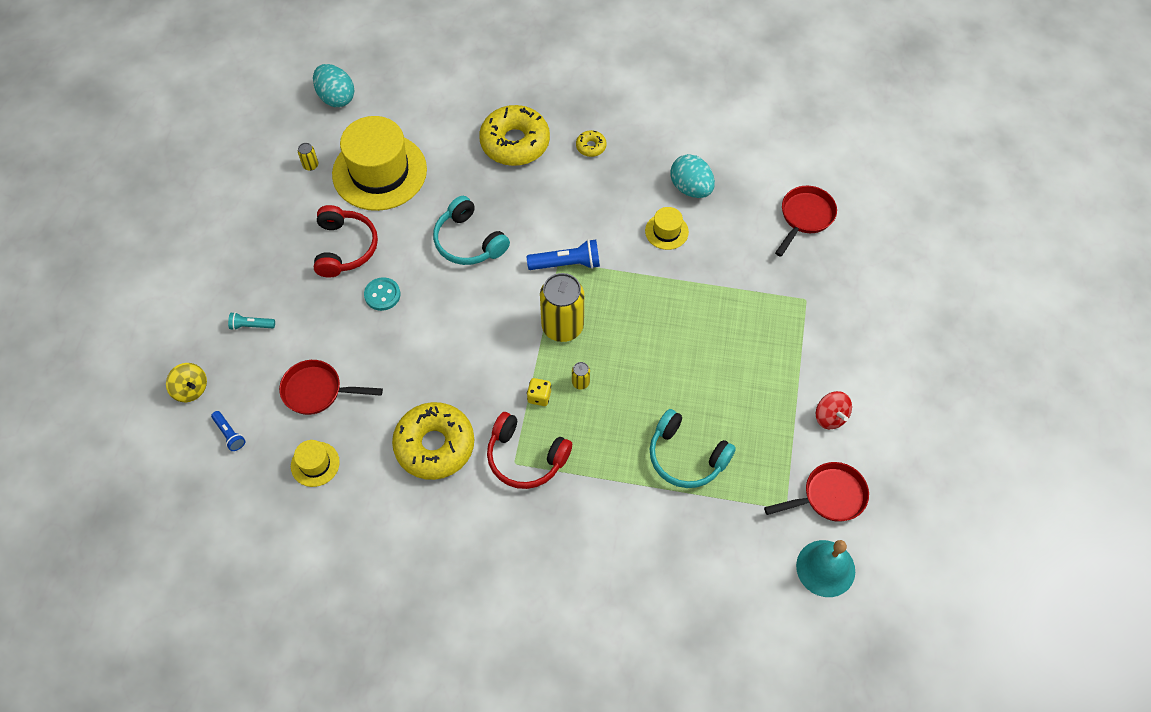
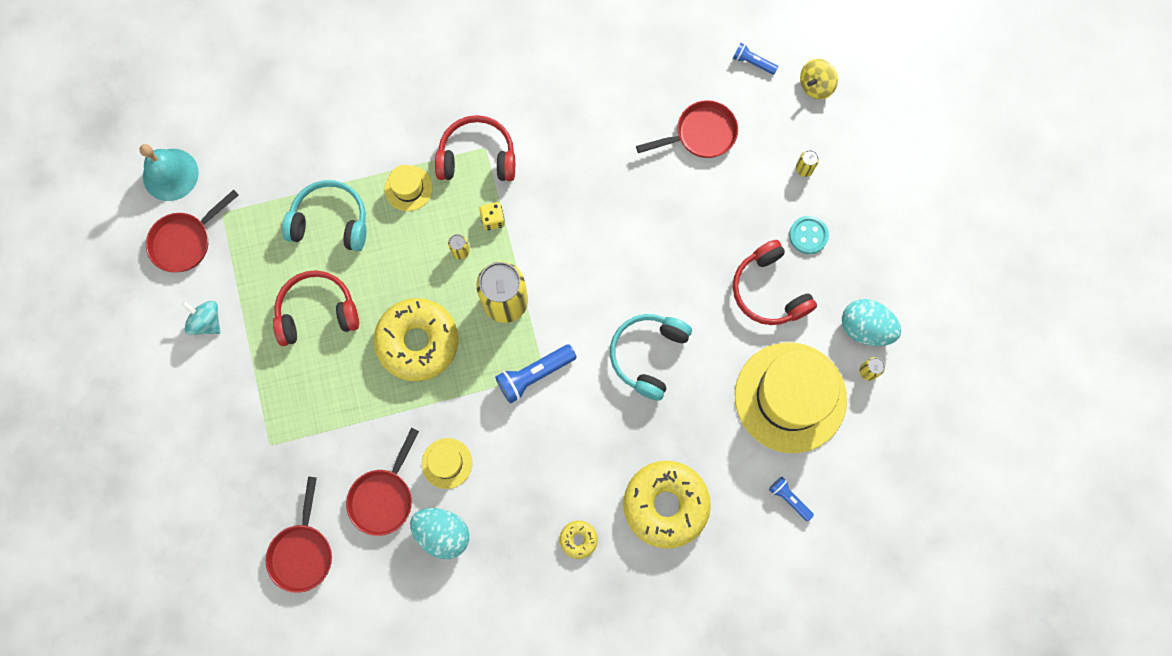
camera: 155 degrees right, 15 degrees up
yellow spinning top [166,363,207,402] -> yellow spinning top turned 60 degrees counterclockwise [800,59,838,99]
turquoise flashlight [228,312,275,330] -> yellow can [796,150,819,177]
yellow hat [291,440,340,487] -> yellow hat moved to [384,165,433,211]
turquoise egg [313,64,354,107] -> turquoise egg moved to [842,299,901,346]
turquoise button [364,277,400,311] -> turquoise button moved to [789,216,829,254]
yellow donut [392,402,474,480] -> yellow donut moved to [374,298,459,381]
turquoise headphones [433,196,510,265] -> turquoise headphones turned 90 degrees counterclockwise [610,314,692,401]
red spinning top [816,391,852,429] -> turquoise spinning top [181,301,220,335]
none -> red headphones [273,270,359,346]
none -> red pan [346,428,419,536]
none -> blue flashlight [769,477,814,521]

